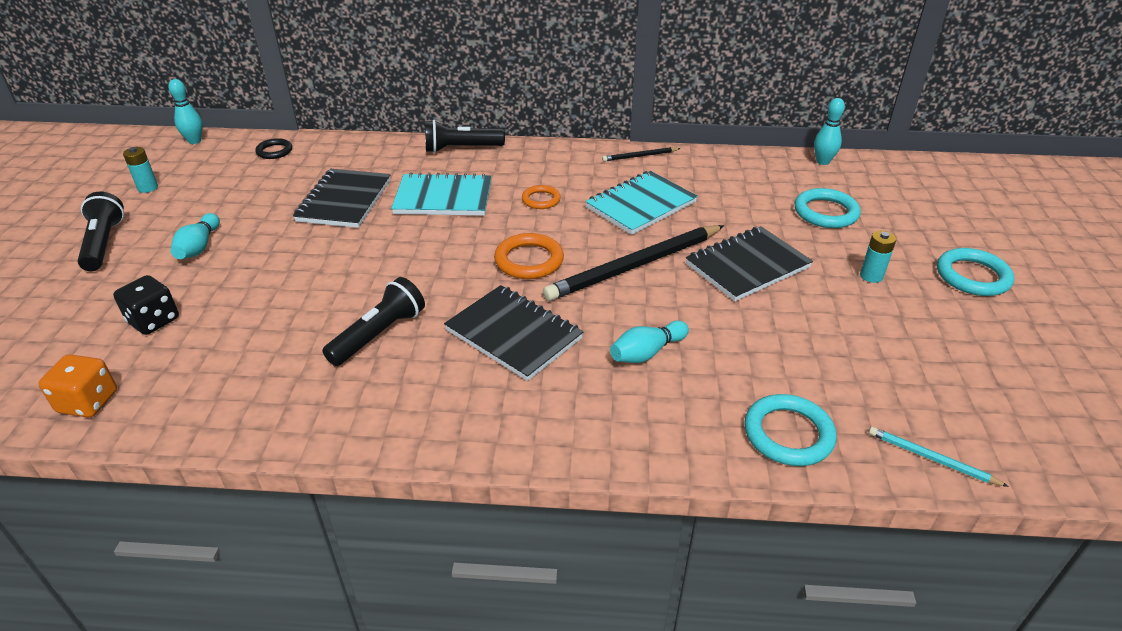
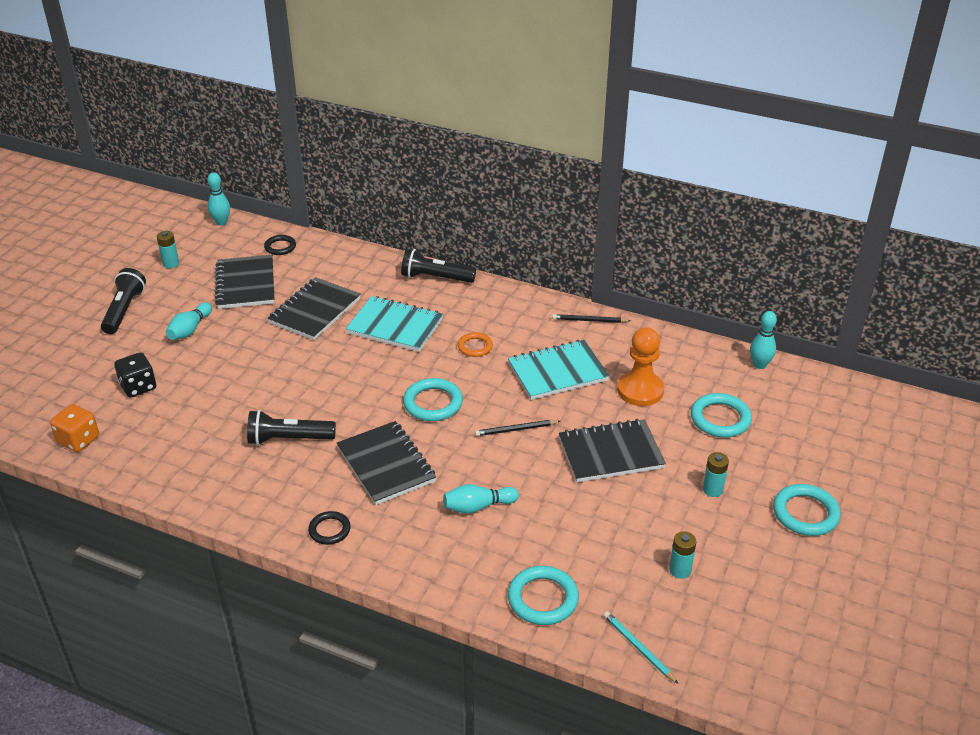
camera: 20 degrees right, 0 degrees up
black flashlight [322,277,425,366] -> black flashlight turned 150 degrees counterclockwise [247,410,336,445]
orange ring [494,233,564,279] -> turquoise ring [403,378,463,421]
black pencil [543,225,724,301] -> black pencil [475,420,560,436], size x0.46
none -> black notebook [215,255,274,309]
none -> black ring [308,511,351,545]
none -> orange pawn [617,327,664,406]
none -> turquoise battery [669,531,696,579]

